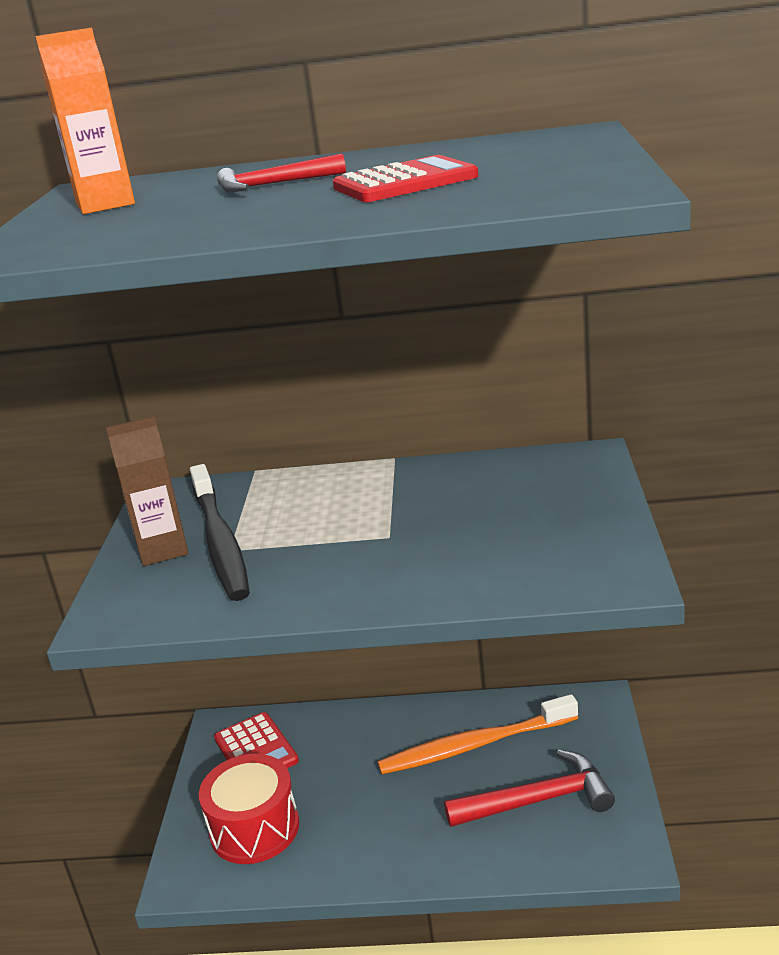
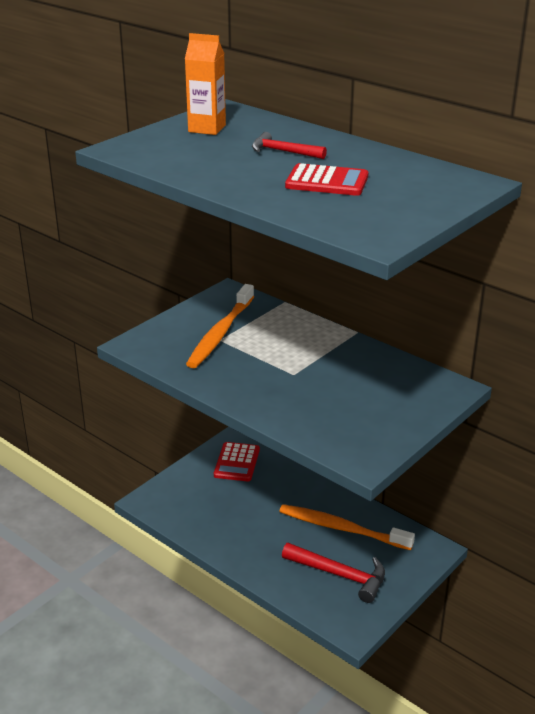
camera: 35 degrees right, 5 degrees up
brown carton [106,416,188,566] -> none
black toothbrush [190,464,250,601] -> orange toothbrush [186,284,254,368]
red drum [199,754,299,864] -> none

